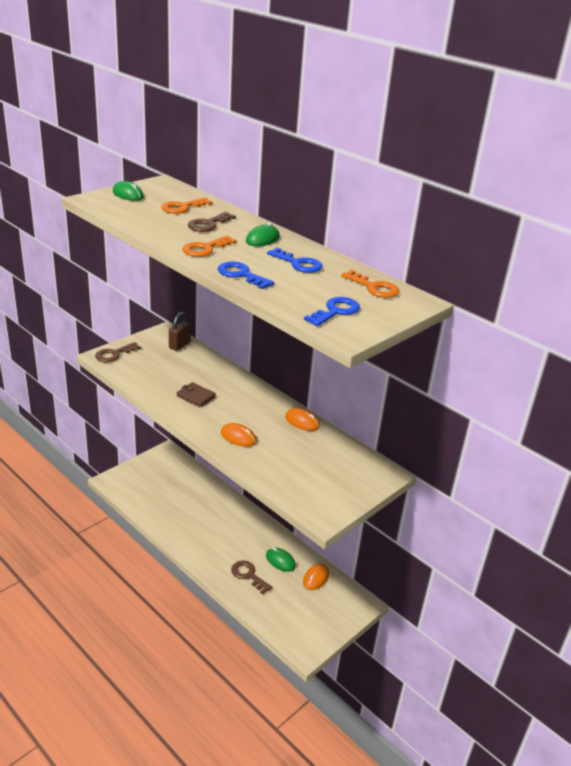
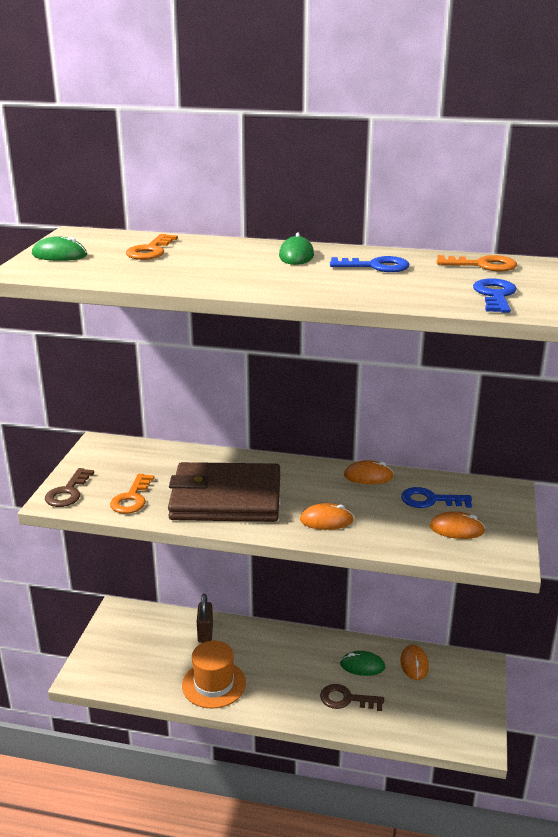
camera: 30 degrees left, 5 degrees down
brown padlock [169,312,191,351] -> brown padlock moved to [197,594,213,643]
brown wallet [177,382,216,407] -> brown wallet [168,462,280,522], size x2.47
orange key [182,235,237,257] -> orange key moved to [110,474,154,514]
brown key [188,212,236,232] -> none
blue key [218,261,274,289] -> blue key moved to [401,487,472,508]
none -> orange hat [182,641,246,709]
none -> orange mouse [430,511,486,539]

